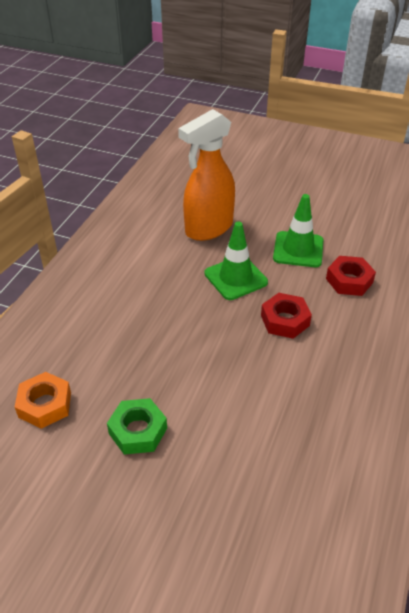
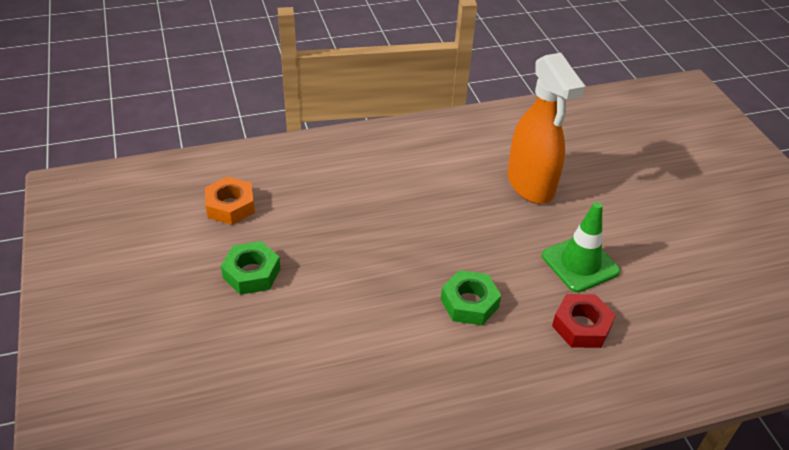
camera: 50 degrees right, 0 degrees up
orange spray bottle [178,109,235,241] -> orange spray bottle turned 120 degrees counterclockwise [507,53,585,204]
green traffic cone [204,222,268,300] -> none
red nut [261,293,312,339] -> green nut [441,270,501,325]

